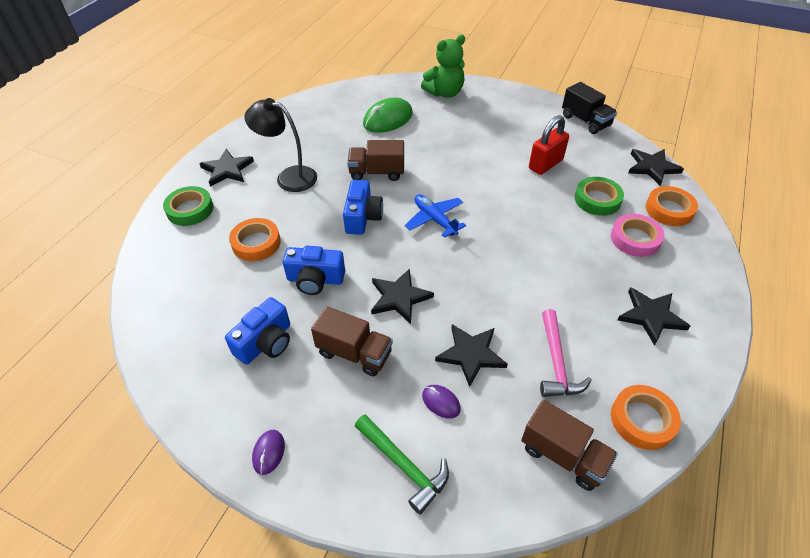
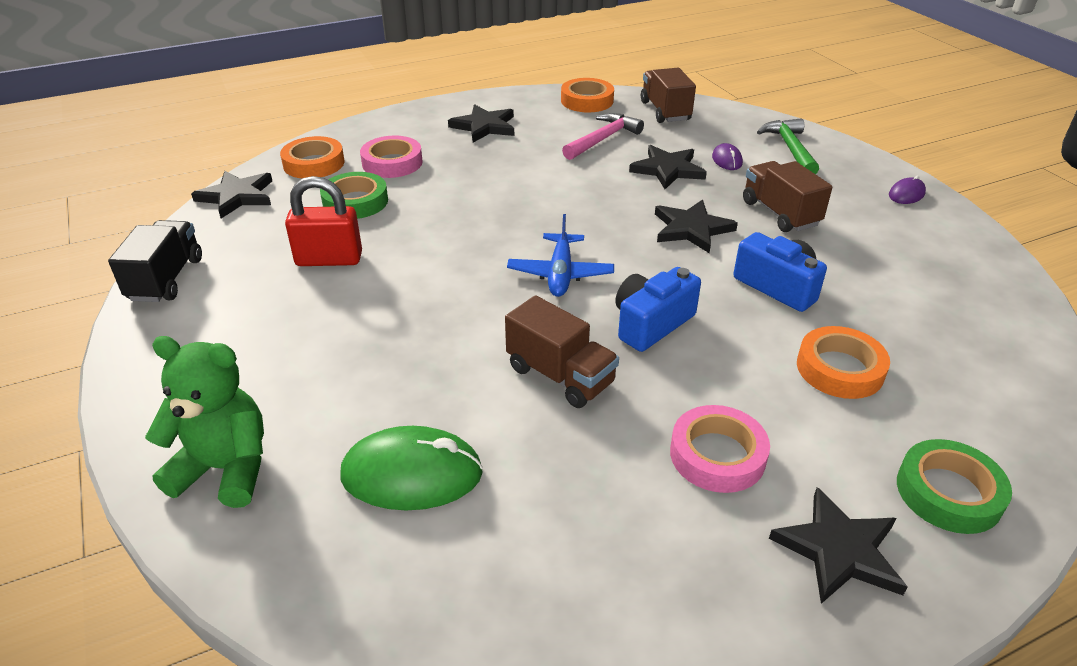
camera: 140 degrees left, 10 degrees down
blue camera [225,297,290,365] -> none
black lamp [244,98,317,192] -> pink tape [670,405,770,493]

